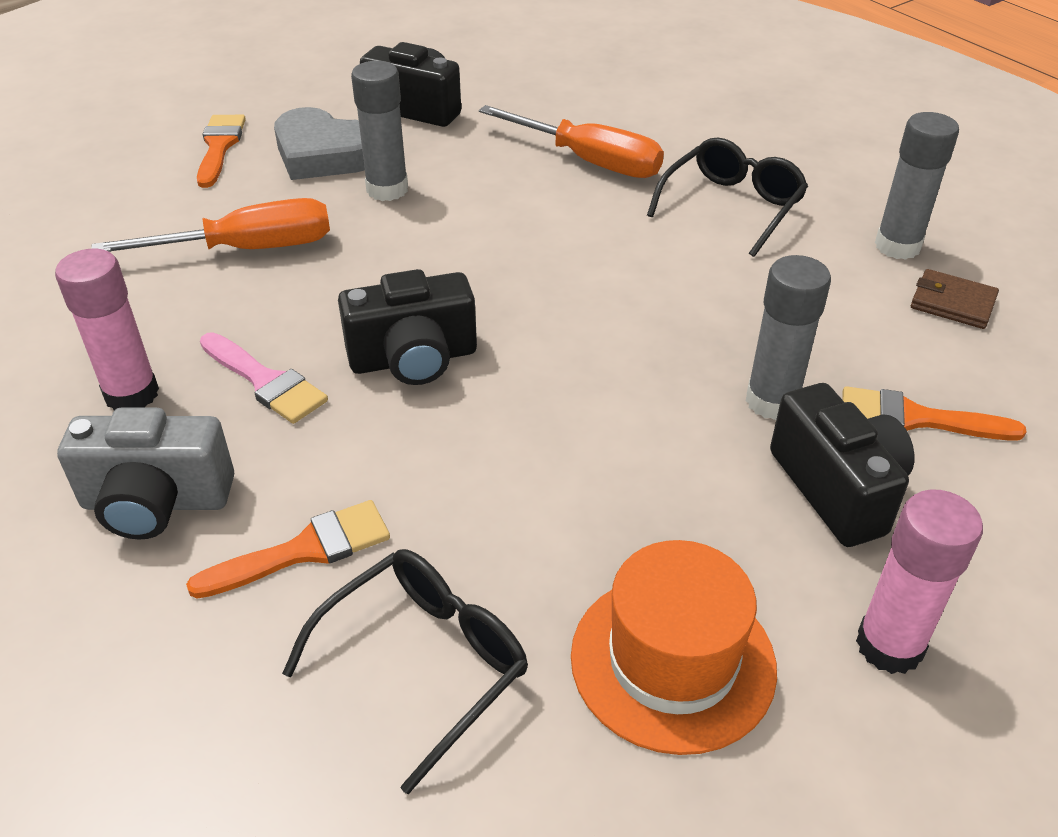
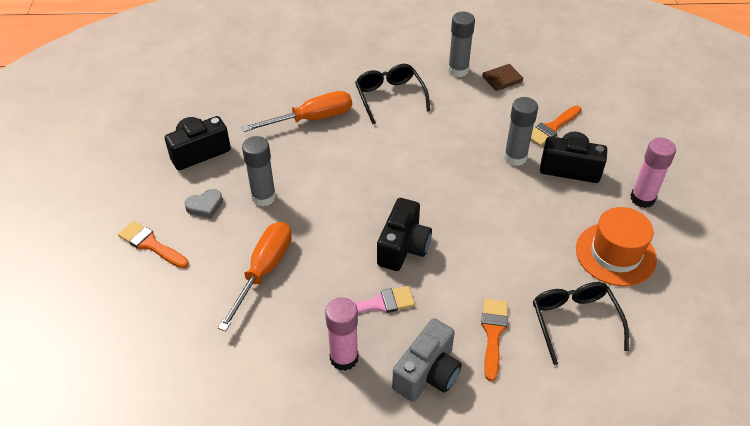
camera: 55 degrees left, 5 degrees up
grey heart [274,107,365,180] -> grey heart [185,189,223,218], size x0.54

